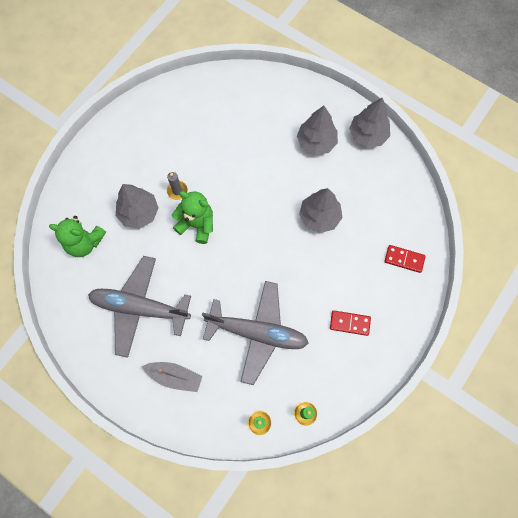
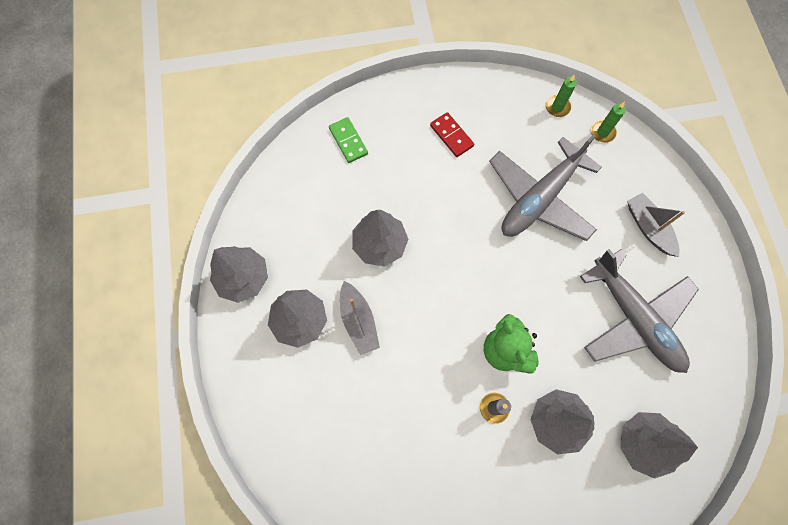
camera: 135 degrees left, 0 degrees up
green teddy bear [49,216,106,257] -> grey tree [620,412,698,479]
grey plane [202,281,309,385] -> grey plane turned 105 degrees counterclockwise [489,135,602,241]
red domino [384,245,426,273] -> green domino [329,117,368,163]
none -> grey boat [340,281,380,355]

